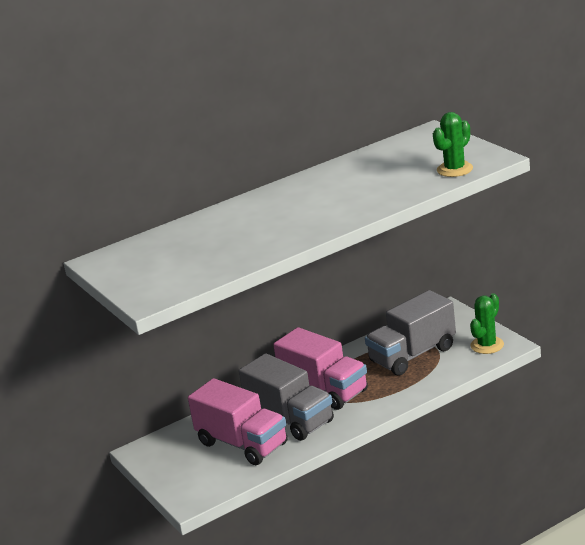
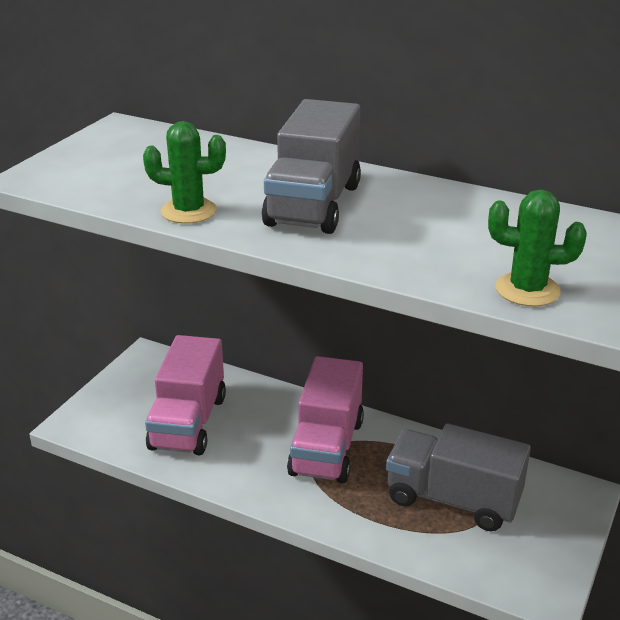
camera: 55 degrees right, 5 degrees up
grey truck [239,353,334,441] -> grey truck moved to [262,99,361,234]
green cactus [470,293,504,354] -> green cactus moved to [143,121,226,224]

